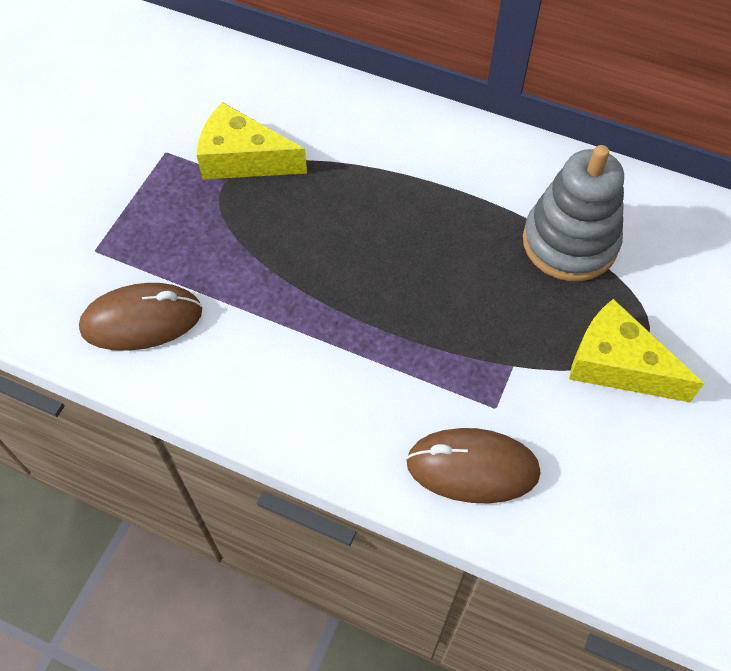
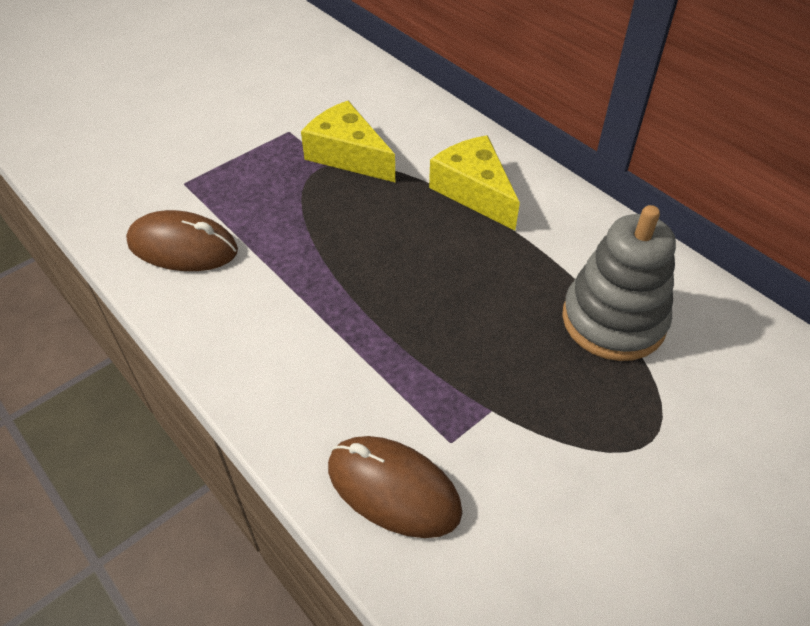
camera: 25 degrees right, 10 degrees down
yellow cheese [569,299,704,402] -> yellow cheese moved to [429,135,520,230]

